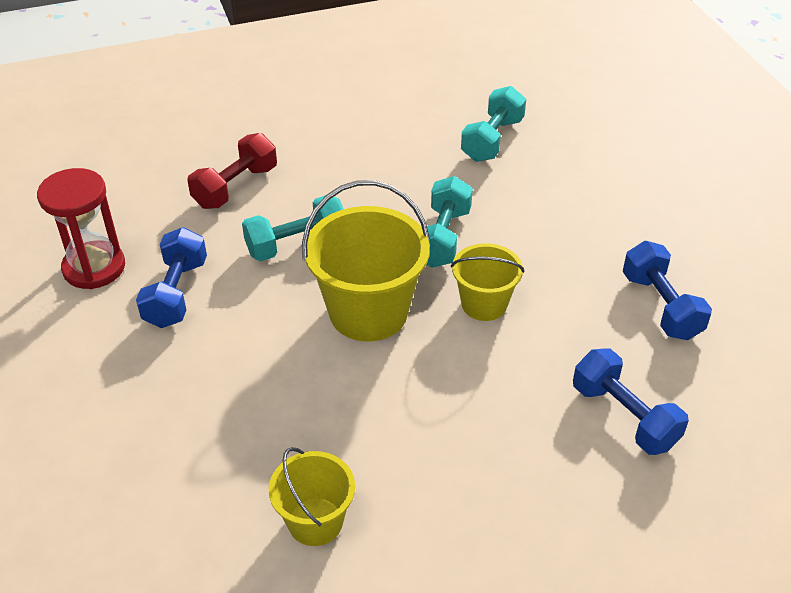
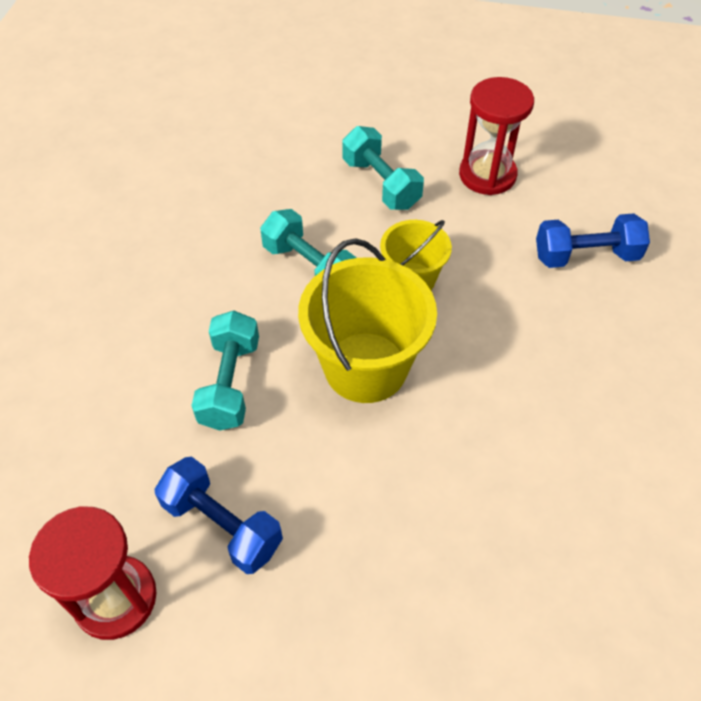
camera: 60 degrees left, 10 degrees up
red dumbbell [187,133,277,209] -> none
yellow bucket [268,447,355,546] -> none
turquoise dumbbell [461,86,526,162] -> turquoise dumbbell moved to [342,126,424,210]
blue dumbbell [622,241,712,340] -> red hourglass [459,77,534,195]

